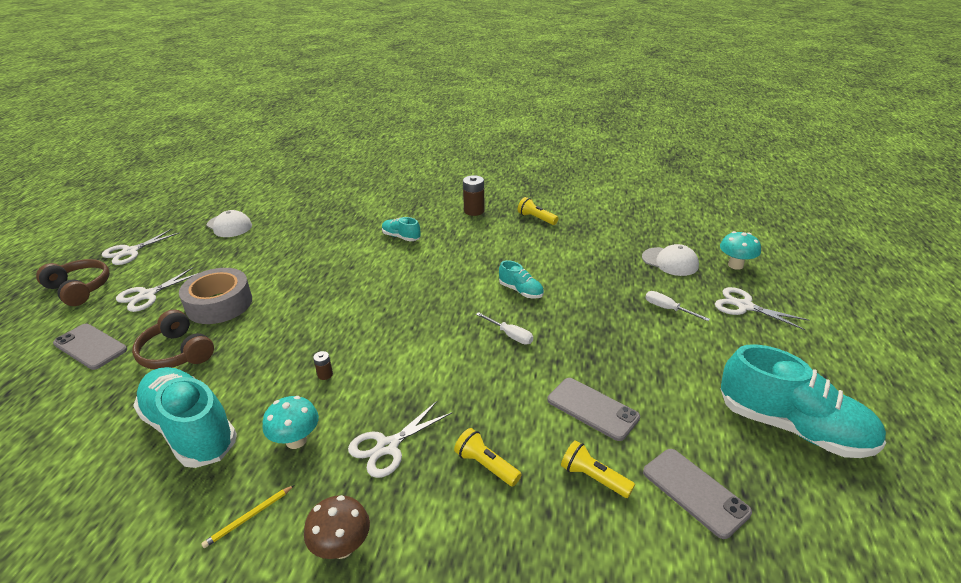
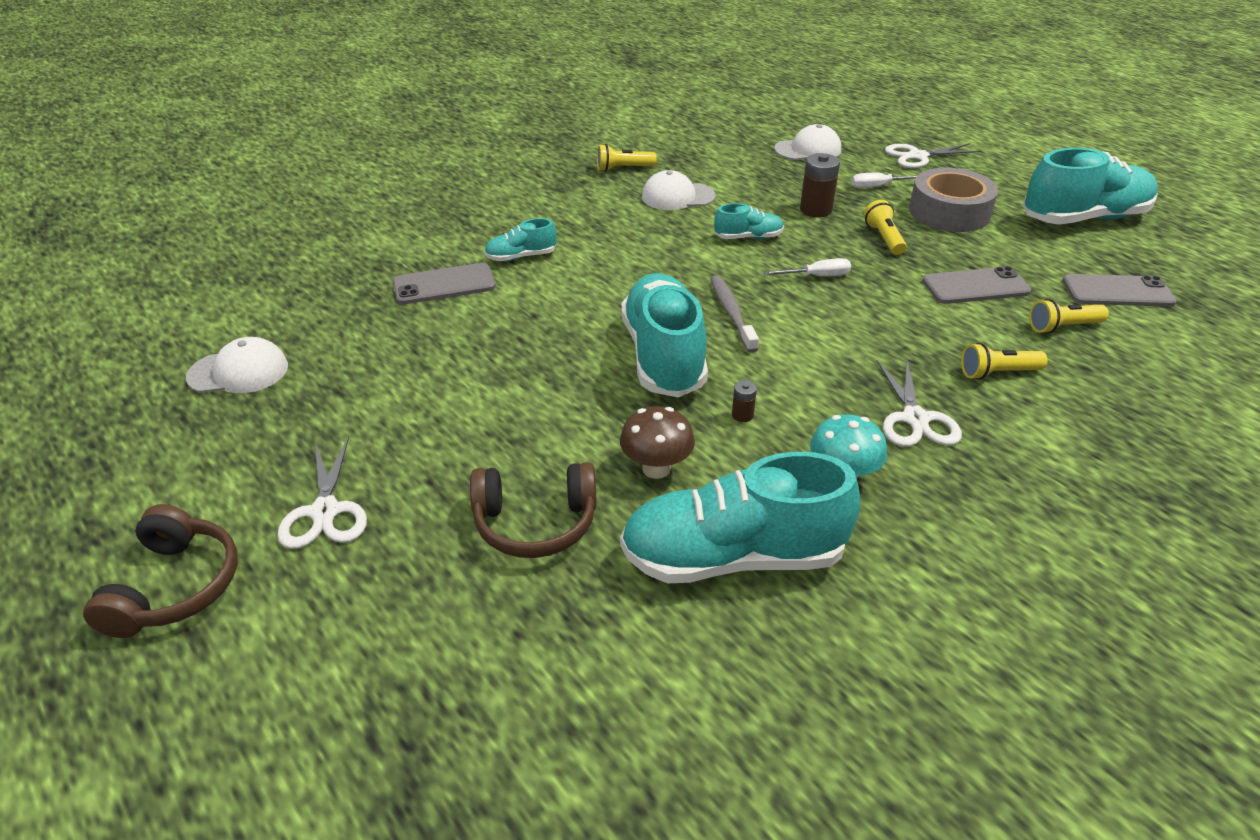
camera: 50 degrees left, 5 degrees up
brown headphones [36,259,110,306] -> brown headphones turned 105 degrees clockwise [83,504,238,638]
grey phone [53,324,127,370] -> grey phone moved to [393,263,496,304]
white scissors [102,229,180,265] -> none
grey tape [179,268,252,324] -> grey tape moved to [909,168,998,232]
yellow pencil [201,485,294,548] -> none
brown mushroom [304,495,370,559] -> brown mushroom moved to [620,406,695,479]
brown battery [463,175,485,216] -> brown battery moved to [800,153,840,217]
turquoise mushroom [720,231,761,270] -> none
none -> turquoise shoe [621,273,708,397]
none -> white cap [642,170,716,210]
none -> grey toothbrush [710,275,759,353]
none -> yellow flashlight [864,200,907,255]

